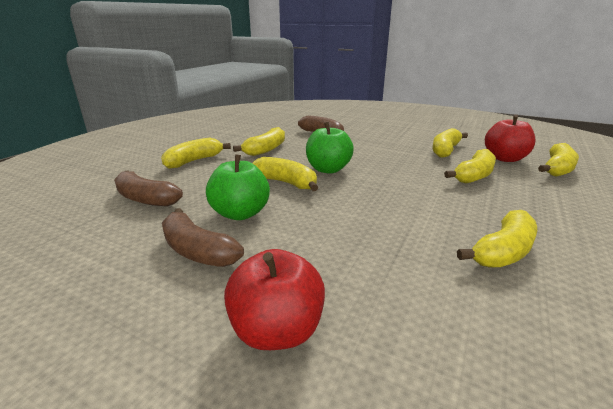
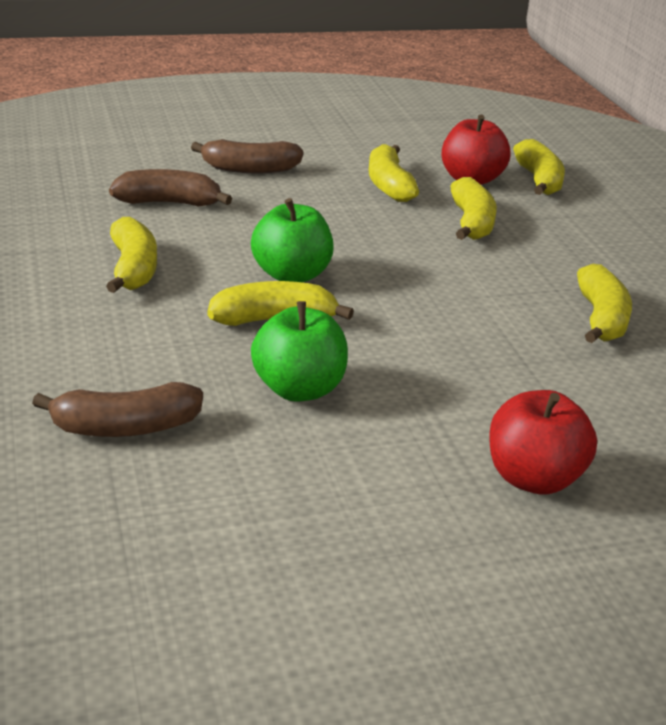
camera: 45 degrees left, 5 degrees up
yellow banana [161,138,231,169] -> none
brown banana [162,208,244,267] -> brown banana moved to [191,139,304,173]

